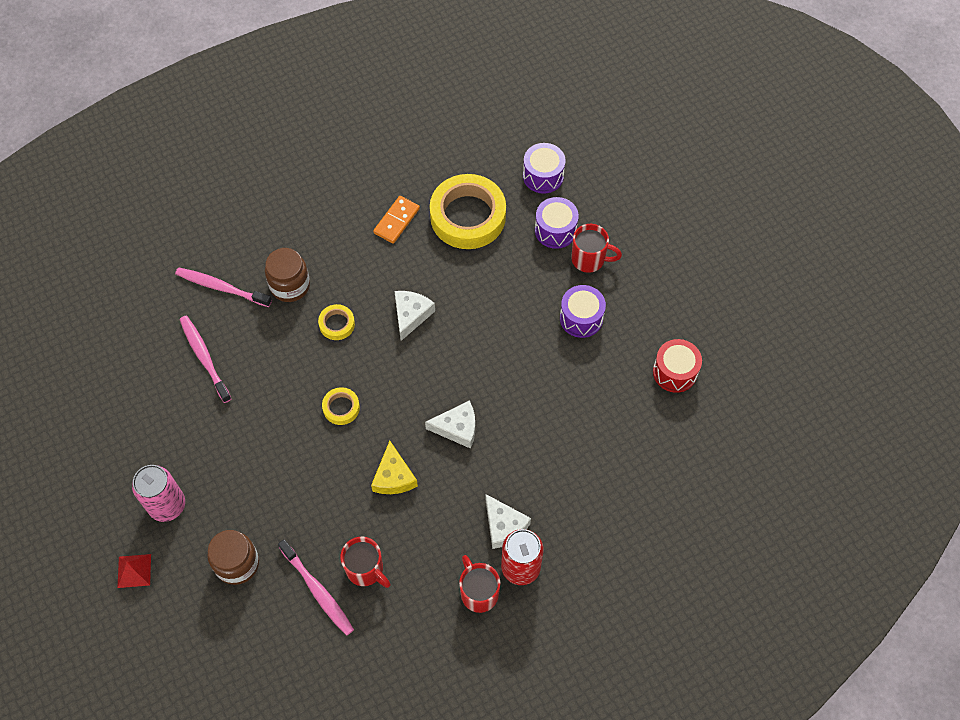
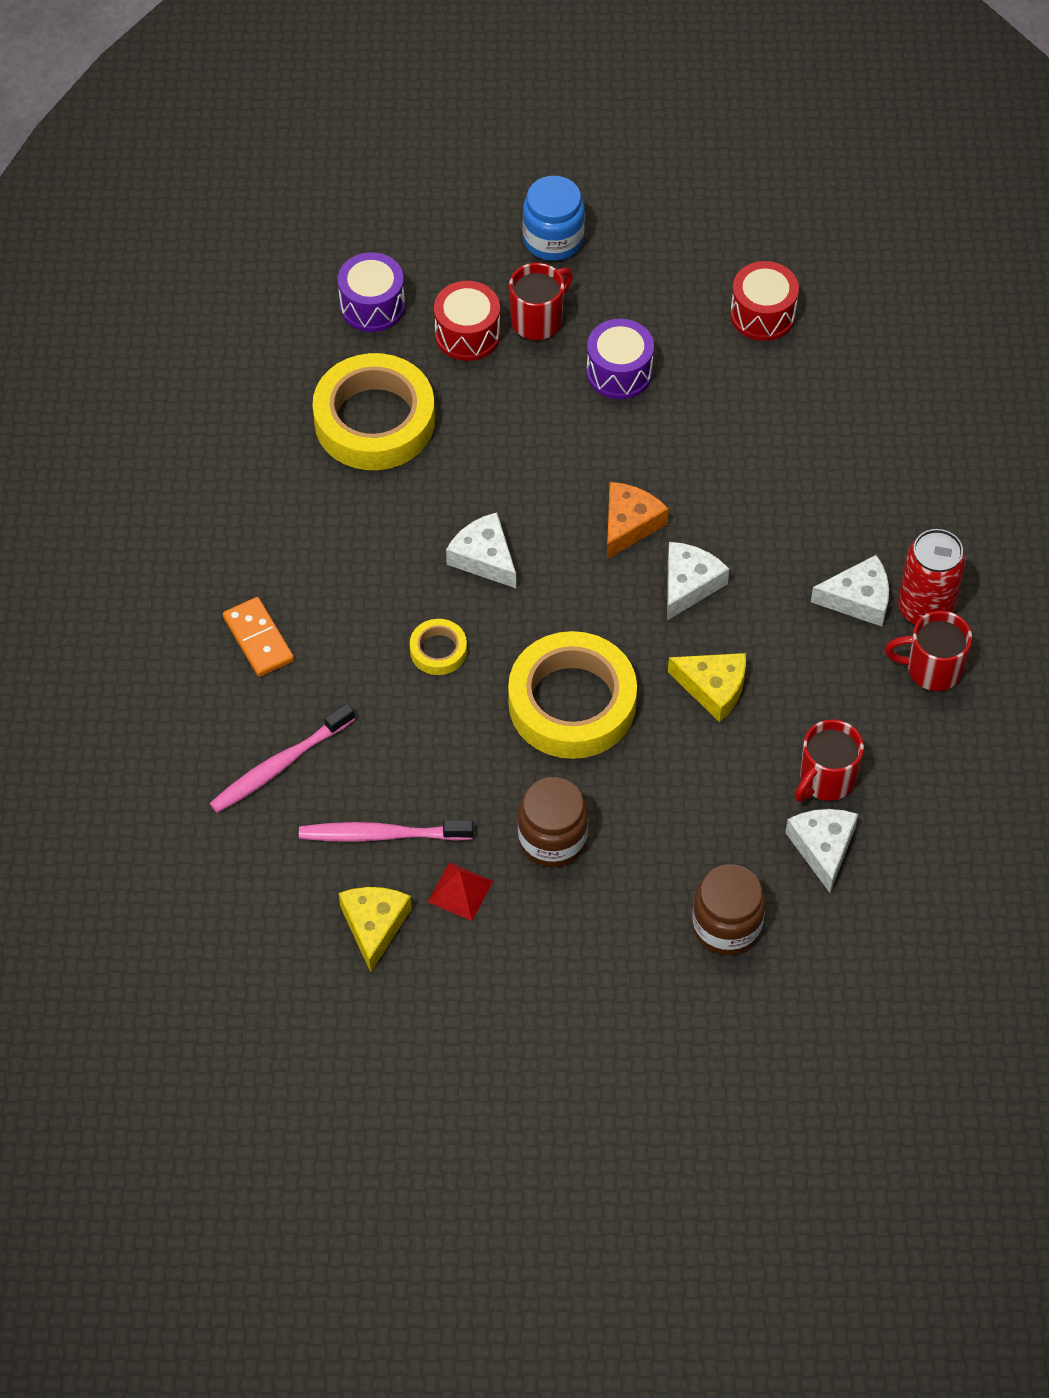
camera: 60 degrees left, 5 degrees down
red pyramid [118,554,151,588] -> red pyramid moved to [428,862,493,921]
pink can [132,465,185,522] -> none
brown jar [265,248,310,302] -> brown jar moved to [518,777,588,868]
pink toothbrush [278,539,354,636] -> white cheese [785,809,858,893]
yellow tape [322,387,360,425] -> yellow tape [508,631,637,759], size x2.22
red mug [340,537,391,588] -> red mug turned 150 degrees clockwise [795,719,864,802]
orange domino [373,196,420,244] -> orange domino moved to [223,597,294,677]
purple drum [535,197,579,249] -> red drum [434,281,500,361]
none -> yellow cheese [339,887,412,972]
none -> blue jar [523,176,585,261]
none -> orange cheese [607,482,669,559]

